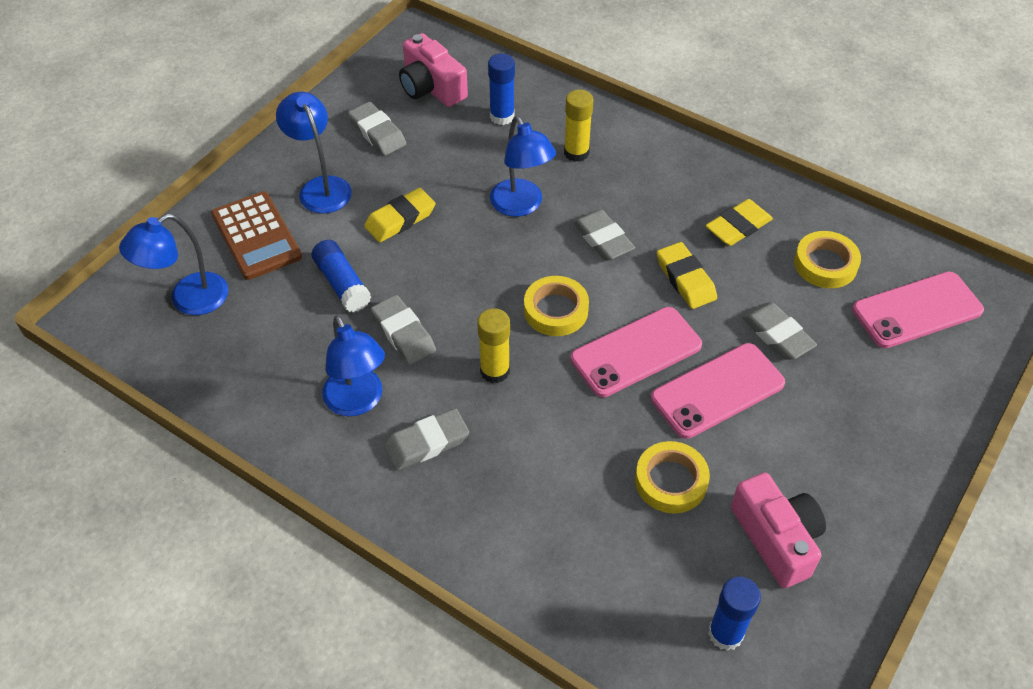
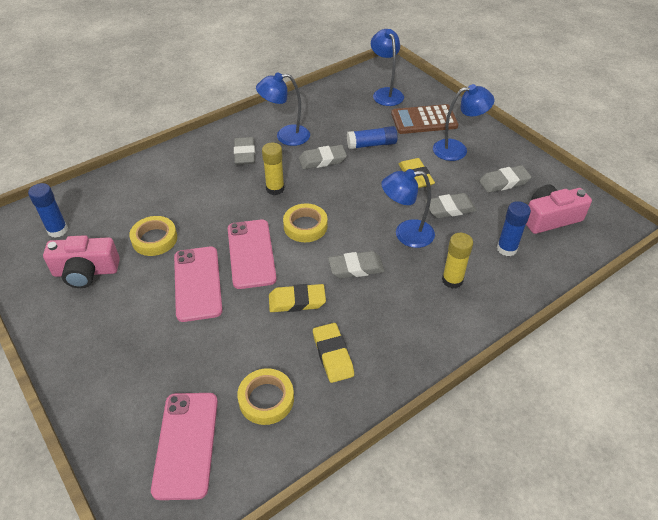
camera: 110 degrees right, 5 degrees down
grey eraser [742,302,817,360] -> grey eraser moved to [425,193,477,218]

